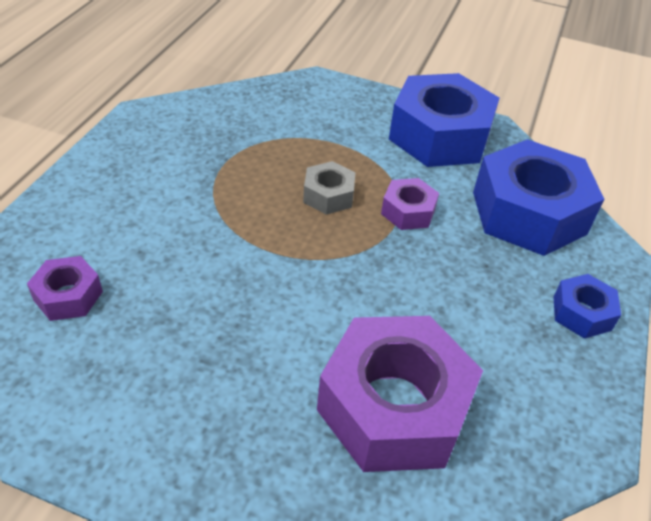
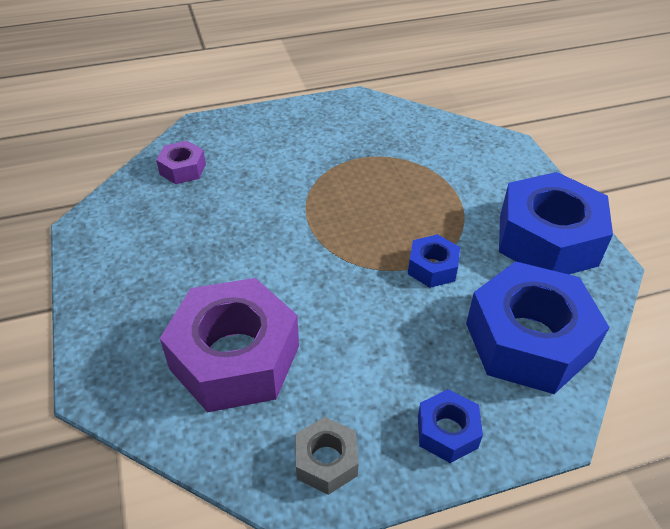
camera: 55 degrees right, 0 degrees up
grey nut [303,161,355,215] -> grey nut moved to [295,417,359,495]
purple nut [381,178,439,230] -> blue nut [408,234,460,288]

